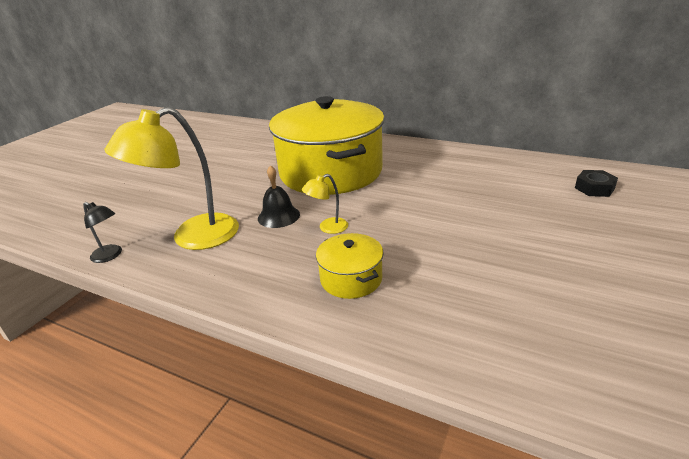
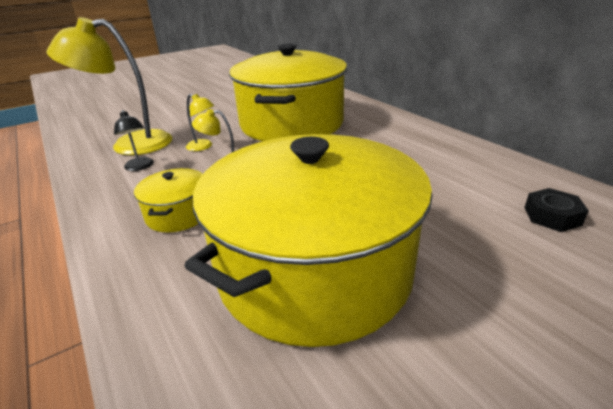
camera: 30 degrees right, 0 degrees up
black lamp [83,202,122,263] -> black lamp moved to [114,110,154,171]
black bell [258,165,300,228] -> yellow lamp [186,94,215,151]
none -> yellow pot [185,134,433,347]

